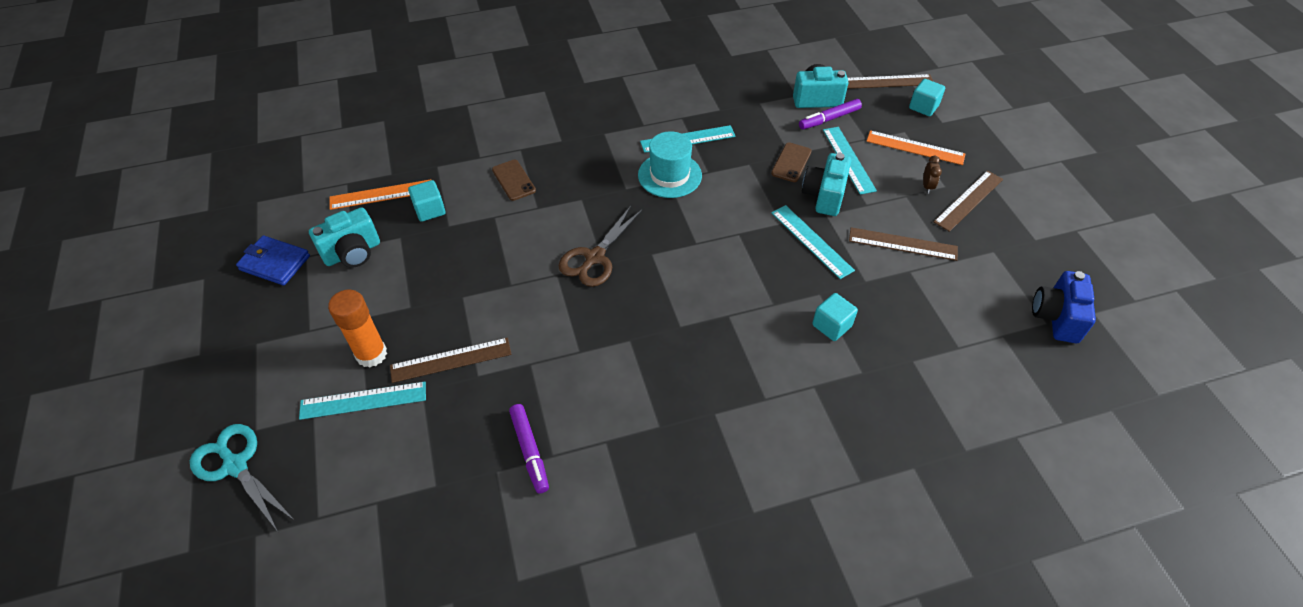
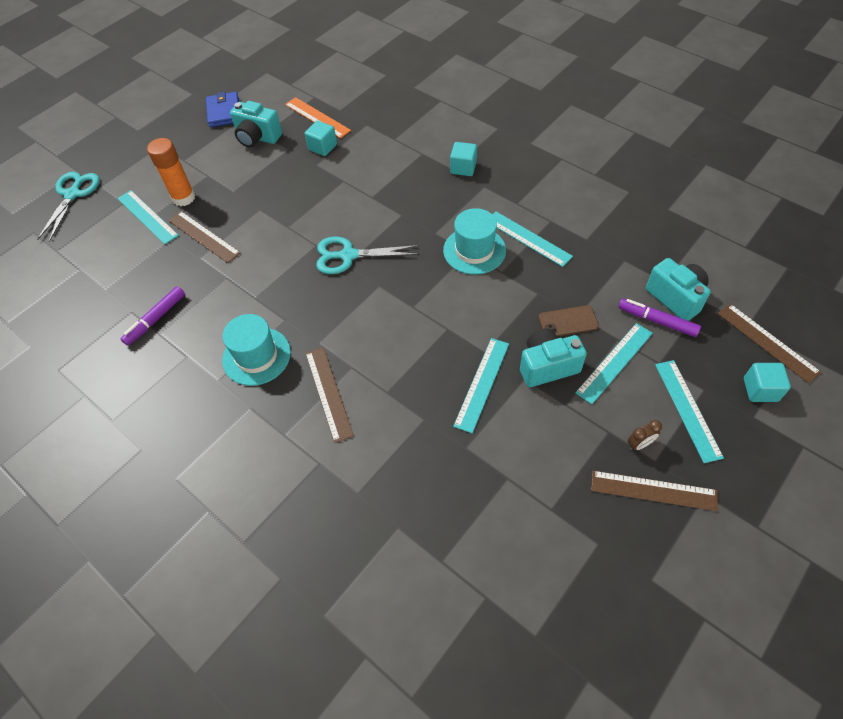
camera: 60 degrees right, 5 degrees up
brown phone [492,160,536,201] -> none
brown scissors [559,206,642,287] -> turquoise scissors [316,236,419,274]
turquoise cube [812,293,858,341] -> turquoise cube moved to [450,142,477,176]
brown ruler [849,227,958,261] -> brown ruler moved to [305,347,354,443]
orange ruler [866,130,965,165] -> turquoise ruler [655,360,724,463]
blue camera [1032,271,1096,343] -> none
none -> turquoise hat [222,314,291,386]

